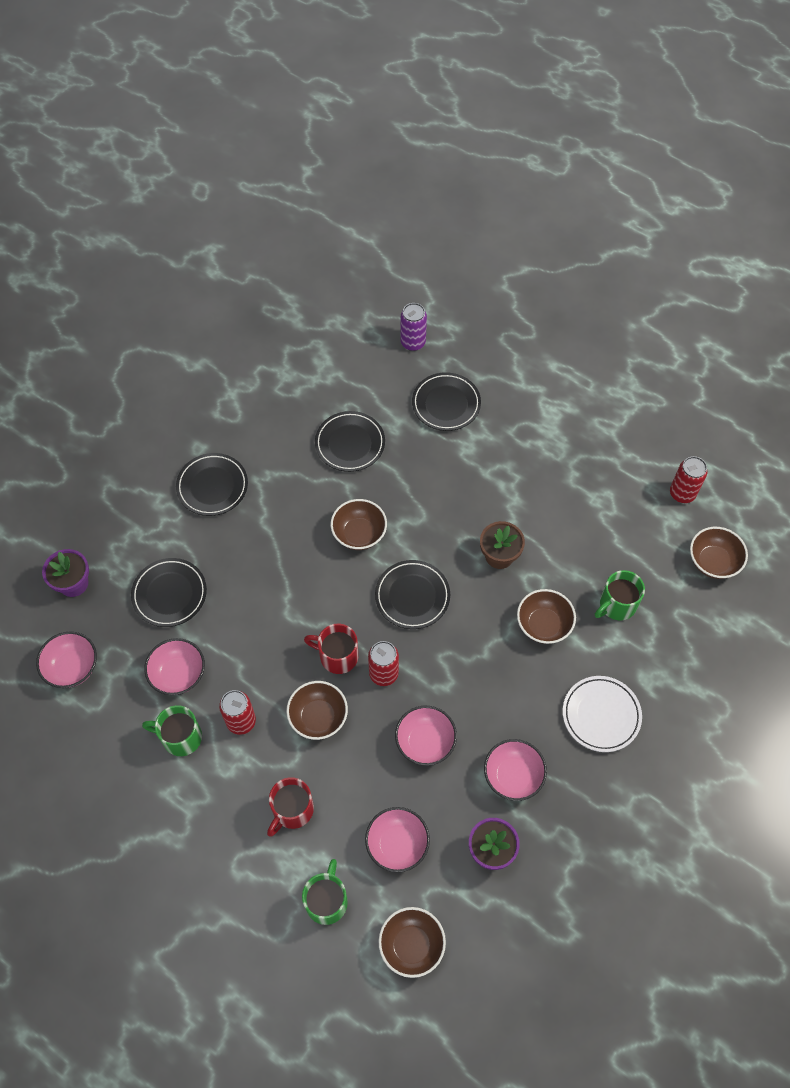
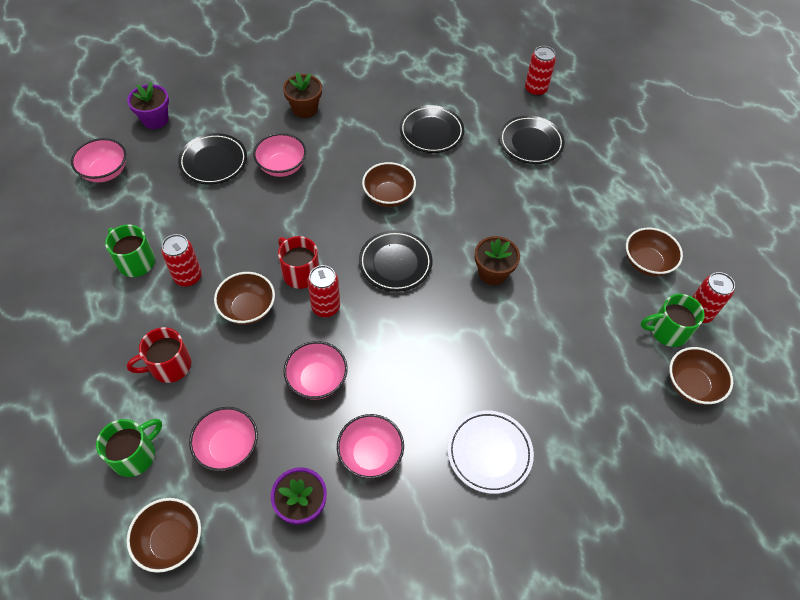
camera: 30 degrees right, 5 degrees down
pink bowl [144,638,205,695] -> pink bowl moved to [253,133,306,177]
black plate [176,453,248,516] -> brown flower pot [283,72,322,118]
purple can [400,303,427,351] -> red can [525,46,556,96]
brown bowl [517,589,576,644] -> brown bowl moved to [626,228,683,276]
green mug [595,570,645,620] -> green mug moved to [641,294,705,347]

